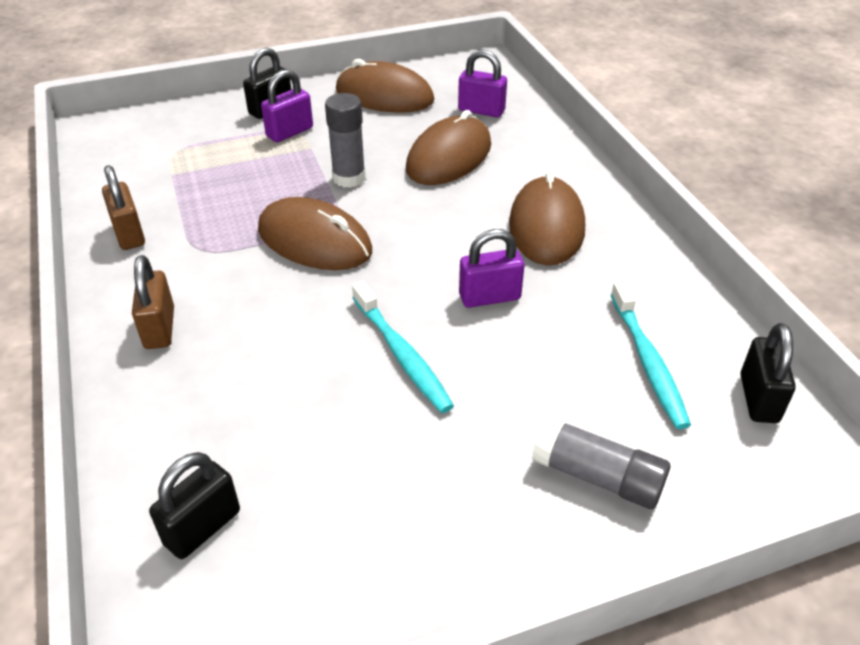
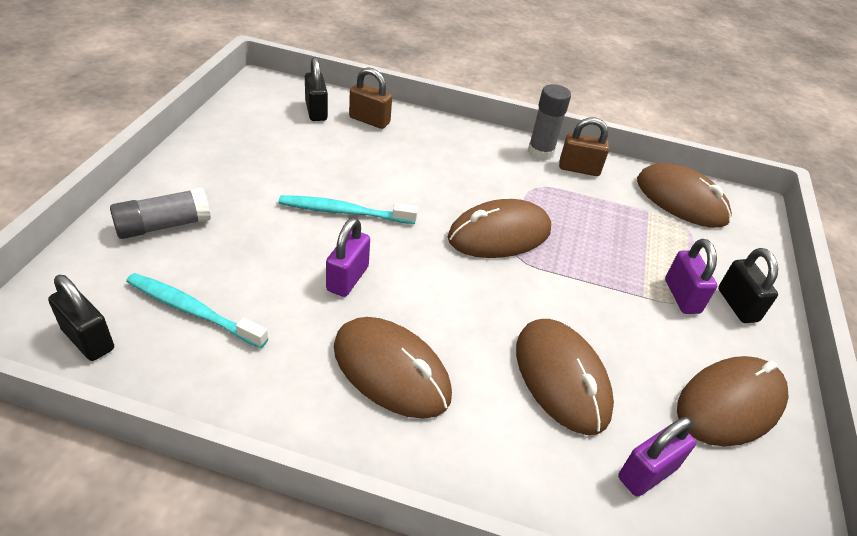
camera: 120 degrees right, 0 degrees up
brown padlock [132,255,174,349] -> brown padlock moved to [349,67,392,129]
grey glue stick [325,93,366,188] -> grey glue stick moved to [528,84,571,160]
none -> brown mouse [637,163,732,228]

